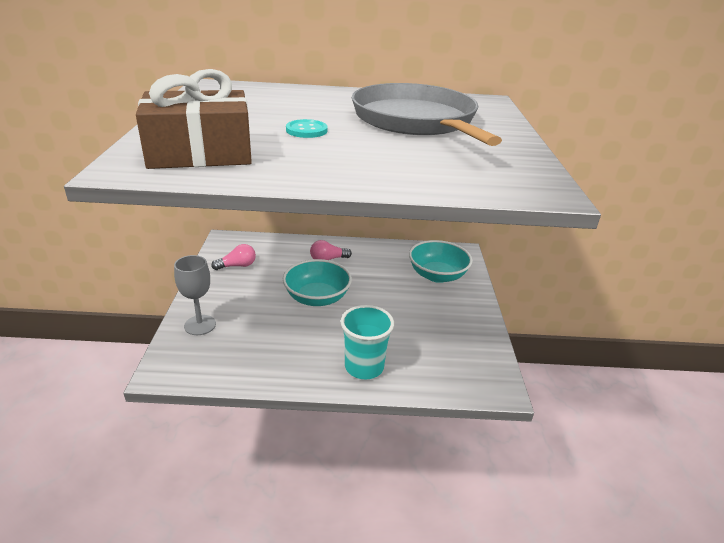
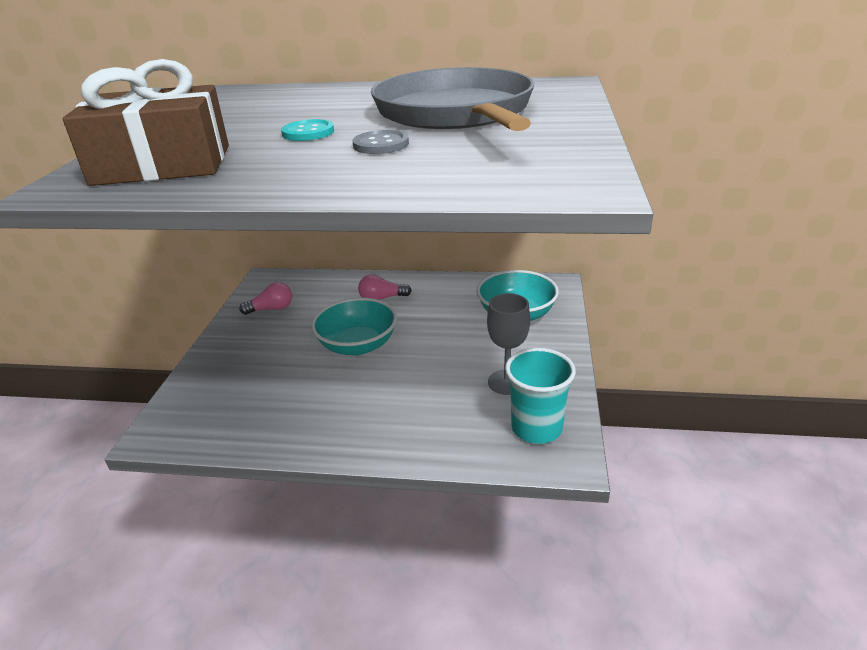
camera: 10 degrees right, 0 degrees up
grey goblet [174,255,216,335] -> grey goblet moved to [487,293,530,395]
turquoise cup [341,305,394,379] -> turquoise cup moved to [505,348,576,444]
none -> grey button [352,130,409,154]

